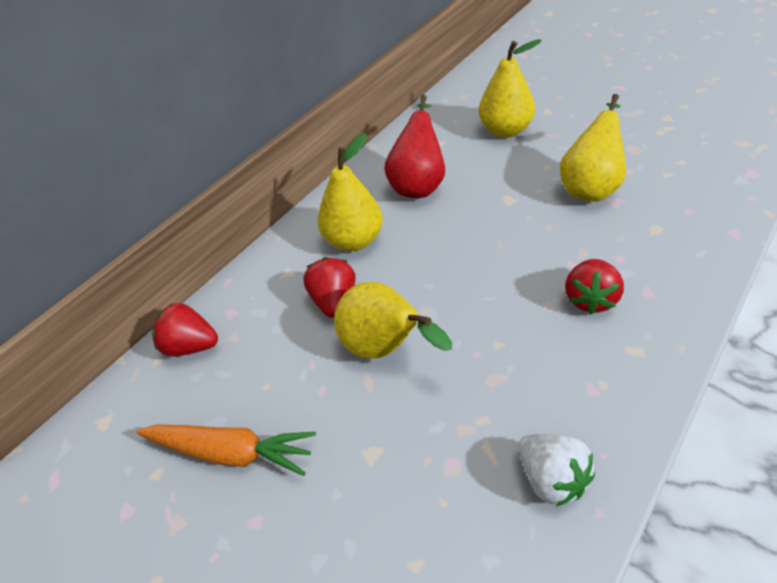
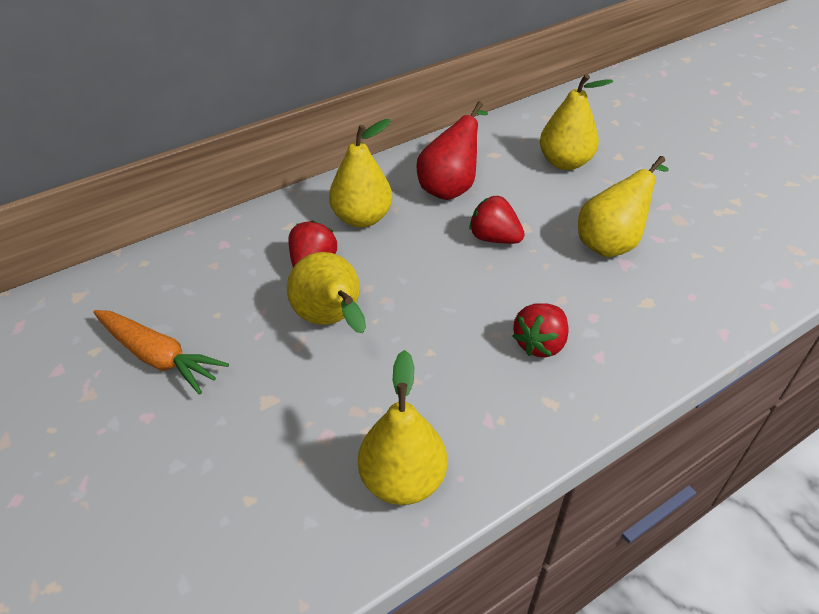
camera: 15 degrees right, 0 degrees up
red strawberry [152,303,218,357] -> red strawberry moved to [469,196,525,244]
white strawberry [519,434,595,507] -> yellow pear [358,350,447,505]

